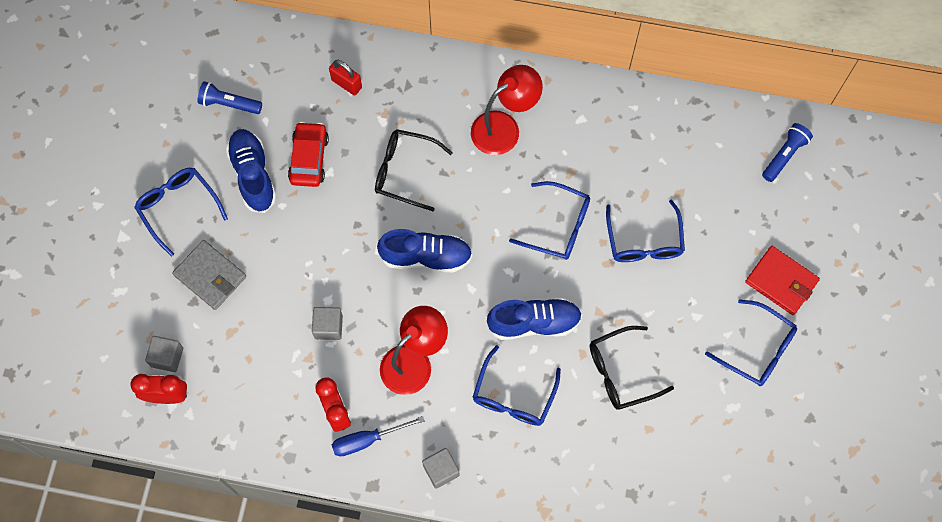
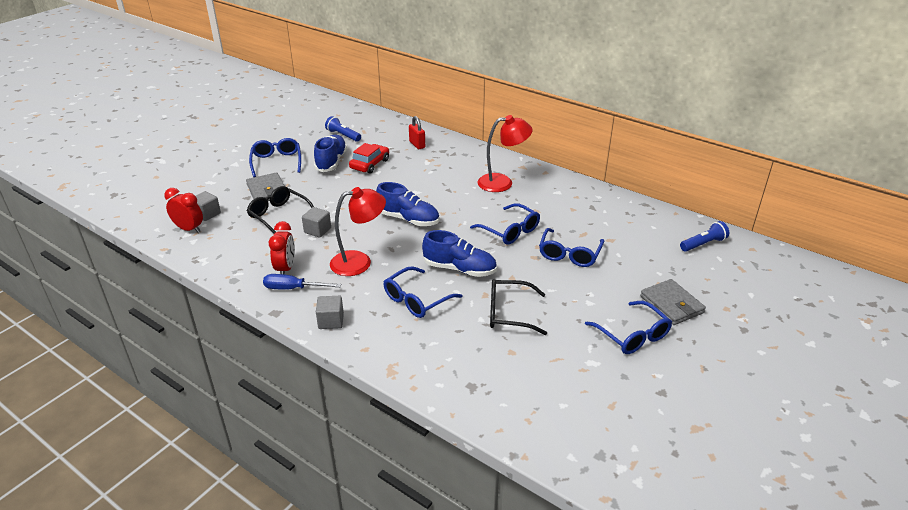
camera: 25 degrees right, 35 degrees down
black glasses [375,129,453,211] -> black glasses moved to [247,186,314,233]
red wallet [745,246,820,315] -> grey wallet [640,279,706,325]

